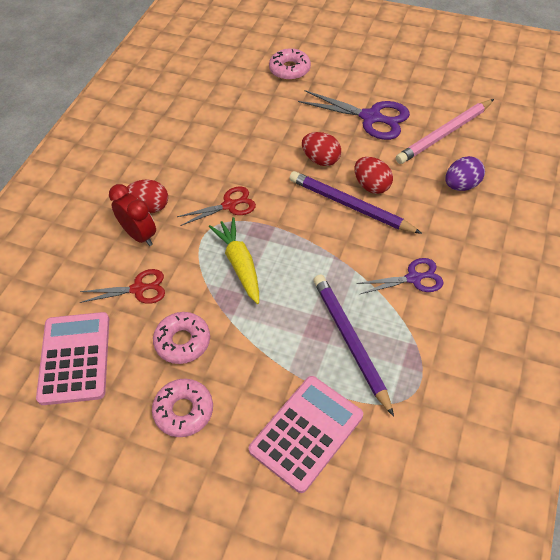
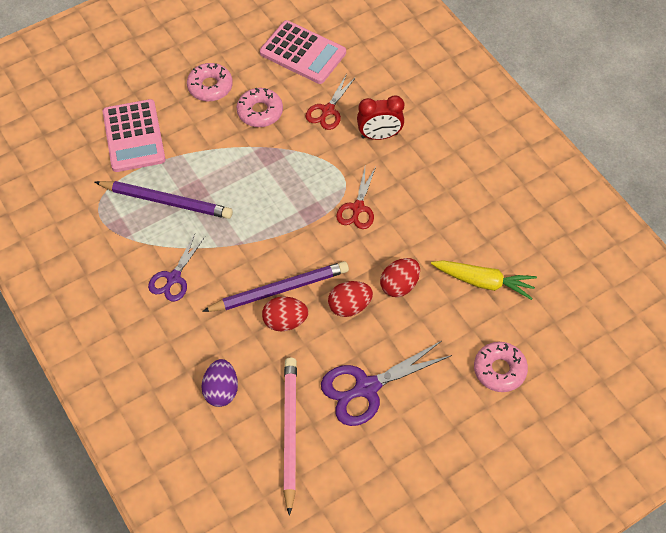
camera: 125 degrees right, 5 degrees up
red egg [127,180,168,213] -> red egg moved to [380,258,420,297]
yellow carrot [209,217,259,304] -> yellow carrot moved to [431,260,537,300]

